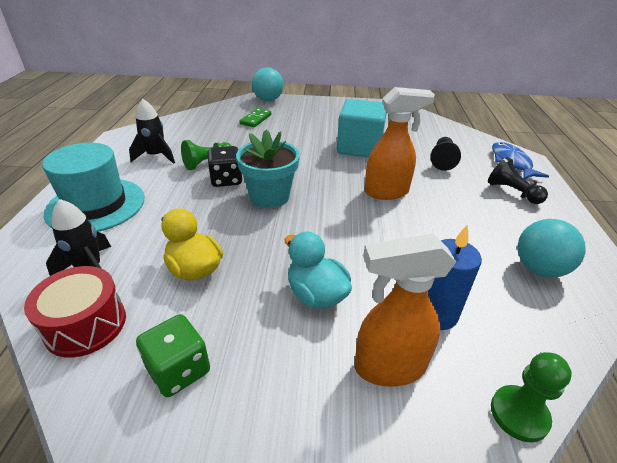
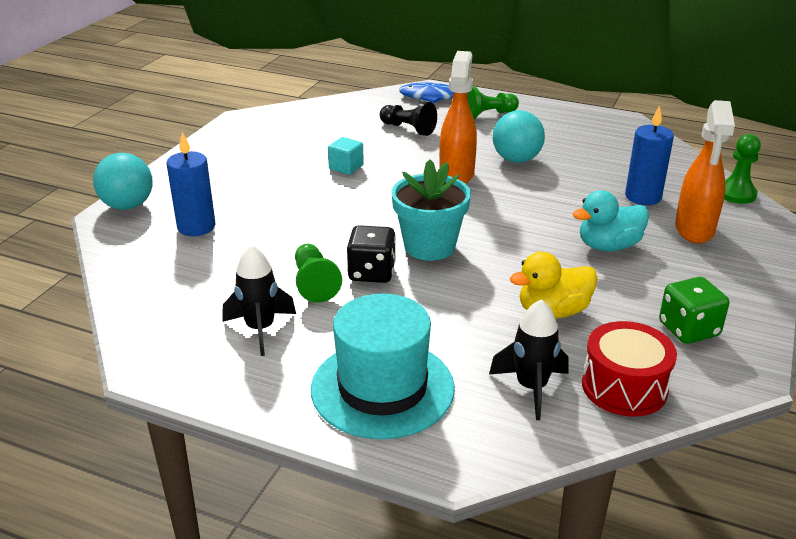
camera: 70 degrees left, 5 degrees down
green domino [239,108,271,127] -> blue candle [166,132,216,236]
turquoise cube [337,99,387,158] -> turquoise cube [328,137,364,175], size x0.46
black pawn [488,157,548,204] -> green pawn [467,86,519,119]
turquoise ball [517,219,586,277] -> turquoise ball moved to [493,110,545,163]

